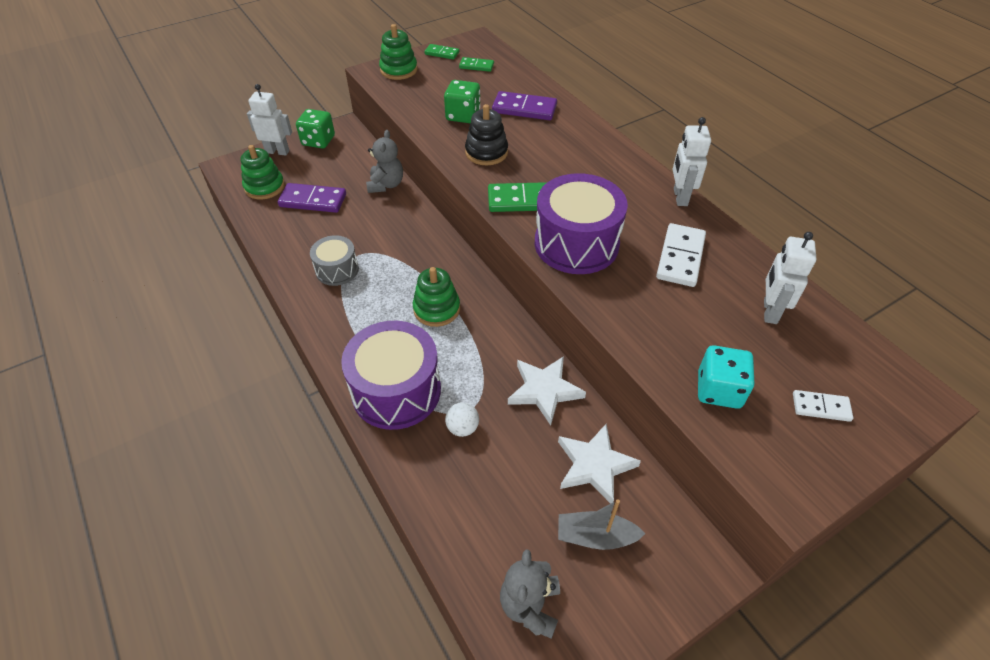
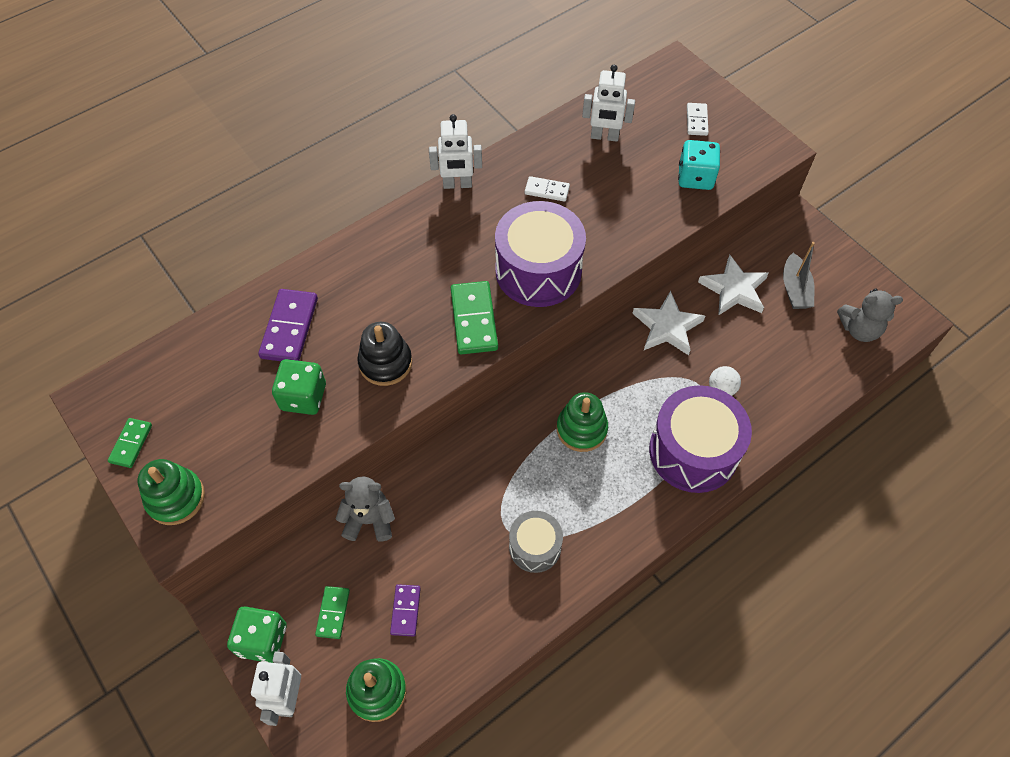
camera: 95 degrees left, 10 degrees up
purple domino [278,183,346,213] -> purple domino [390,584,421,637], size x0.58
green domino [459,57,494,72] -> green domino moved to [315,586,350,639]
white domino [656,223,706,287] -> white domino [525,176,570,202], size x0.58

